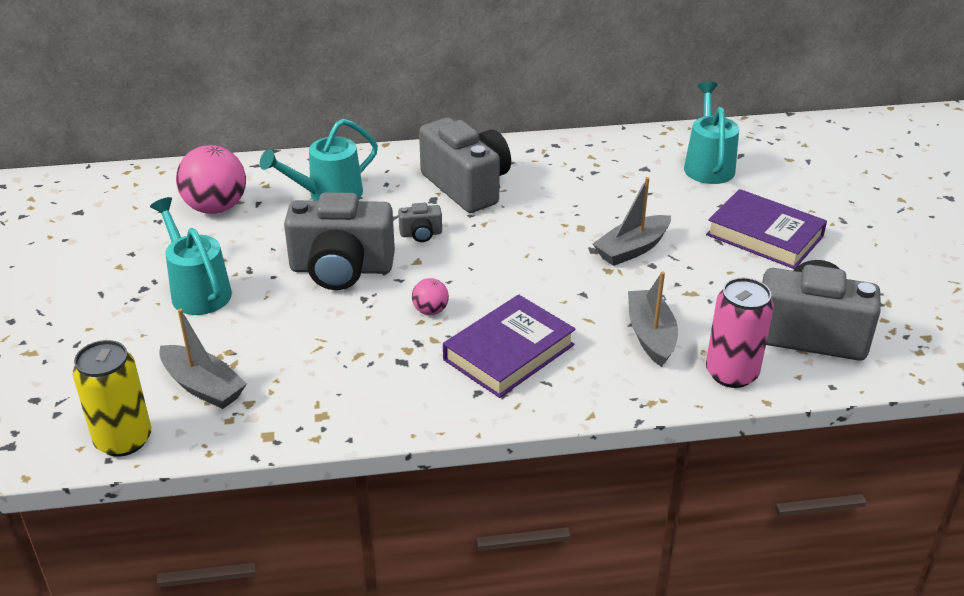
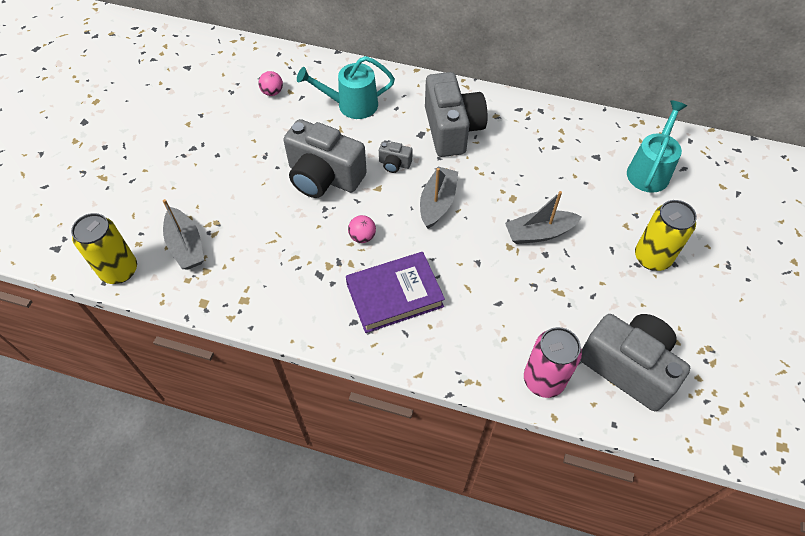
camera: 25 degrees right, 20 degrees up
turquoise watering can [150,197,232,315] -> none
pink ball [176,145,246,214] -> pink ball [258,71,283,96], size x0.49
grey boat [628,272,678,367] -> grey boat moved to [420,167,458,229]
purple book [706,189,827,269] -> yellow can [635,200,697,271]

